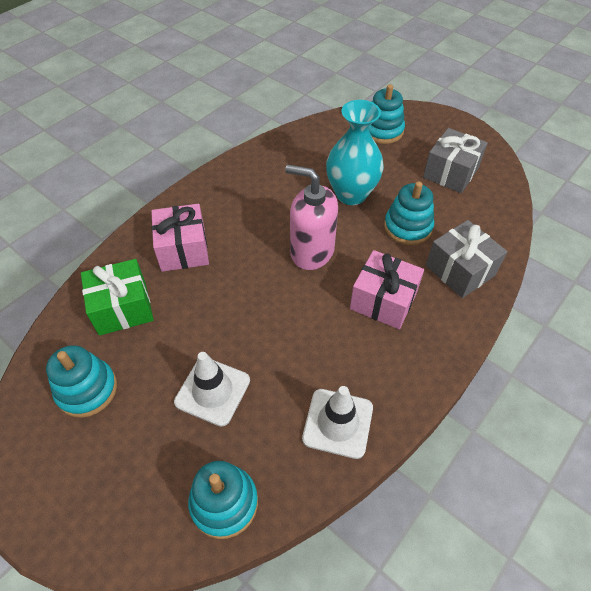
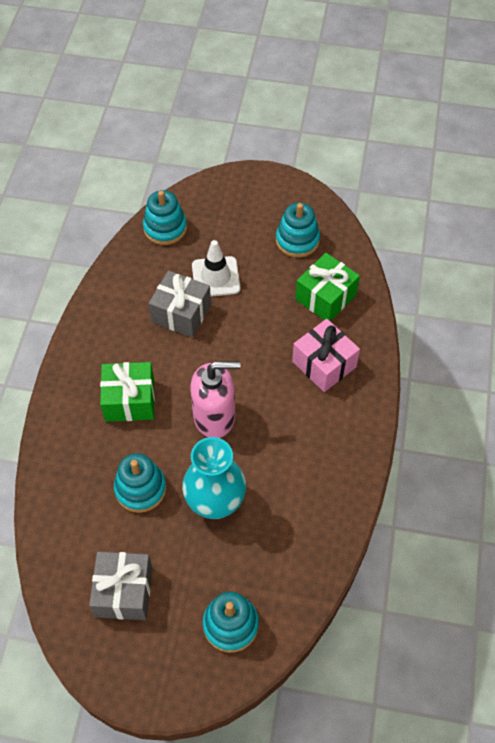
camera: 150 degrees right, 5 degrees up
white traffic cone [302,386,373,459] -> none
pink gift [350,250,424,329] -> green gift [100,362,155,422]
grey gift [426,220,508,298] -> grey gift moved to [149,271,211,338]

